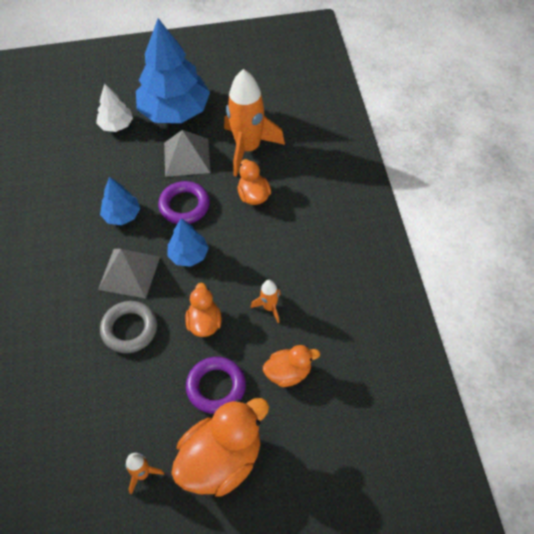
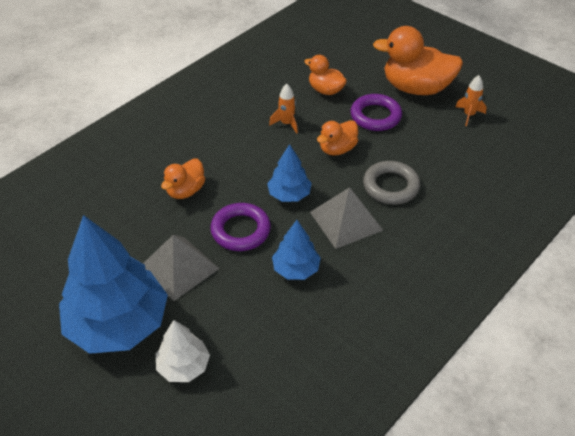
camera: 130 degrees left, 10 degrees down
orange rocket [224,69,285,177] -> none

